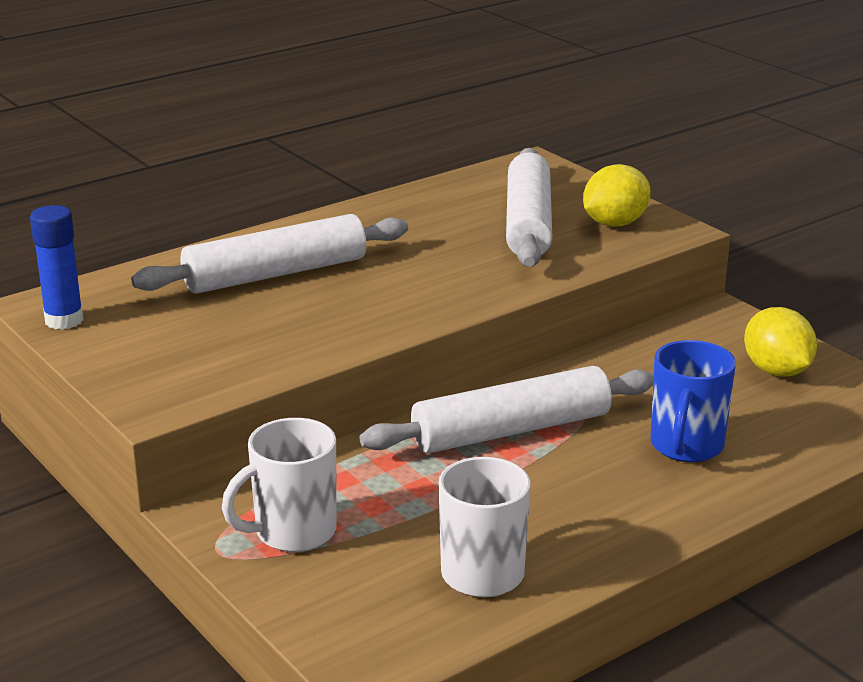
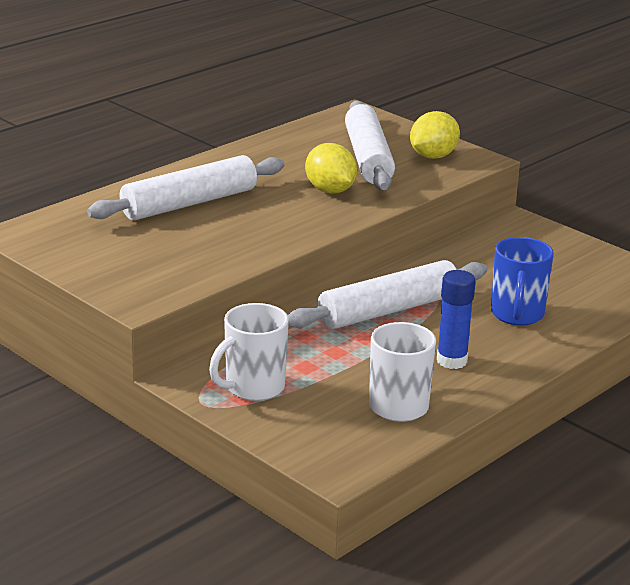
camera: 10 degrees left, 0 degrees up
blue glue stick [30,205,84,330] -> blue glue stick moved to [437,270,476,369]
yellow lemon [744,307,817,377] -> yellow lemon moved to [305,143,357,194]

